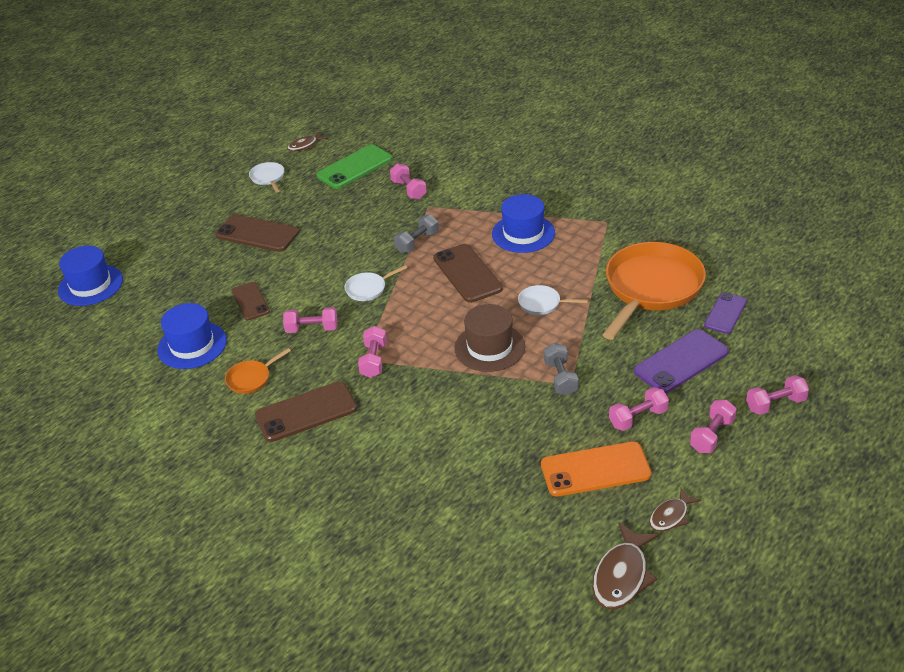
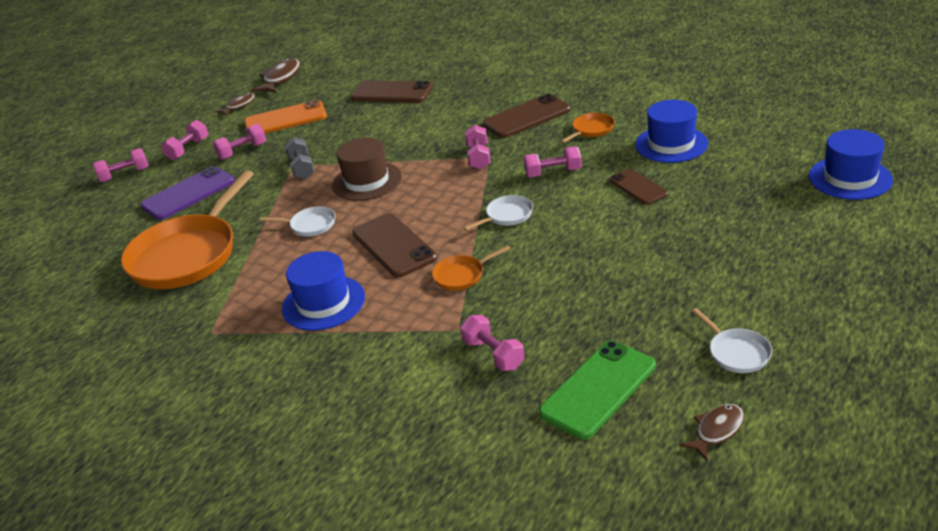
camera: 175 degrees right, 5 degrees down
brown phone [215,214,299,252] -> brown phone moved to [351,80,433,103]
grey dumbbell [394,214,439,253] -> orange pan [432,245,511,290]
purple phone [704,292,747,334] -> none

